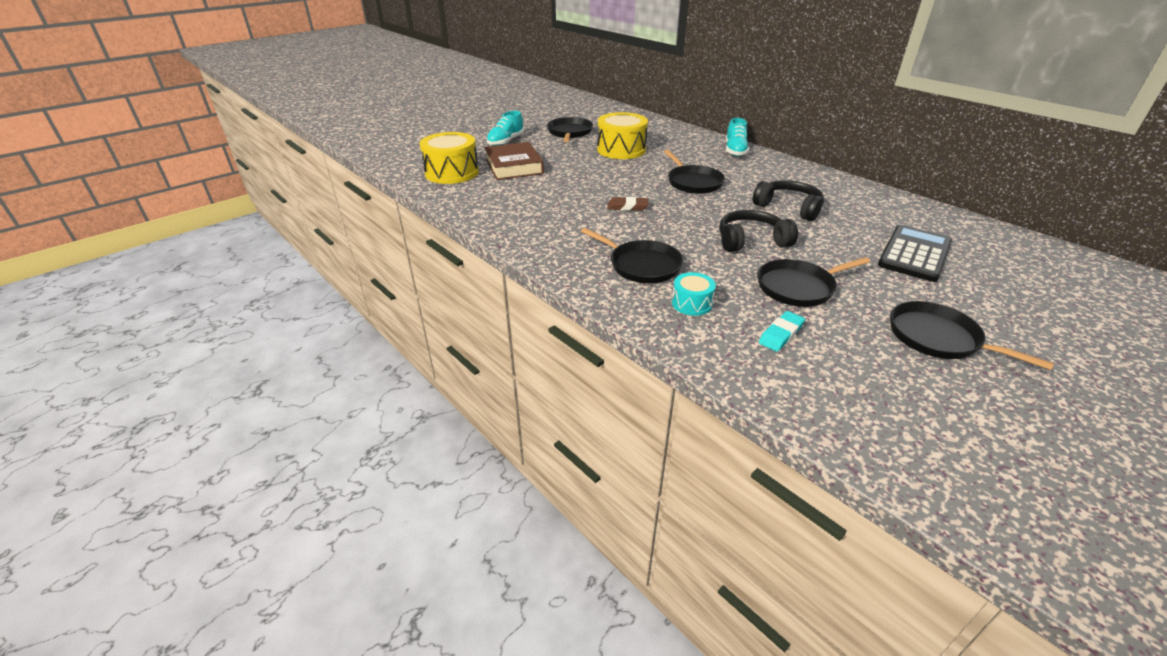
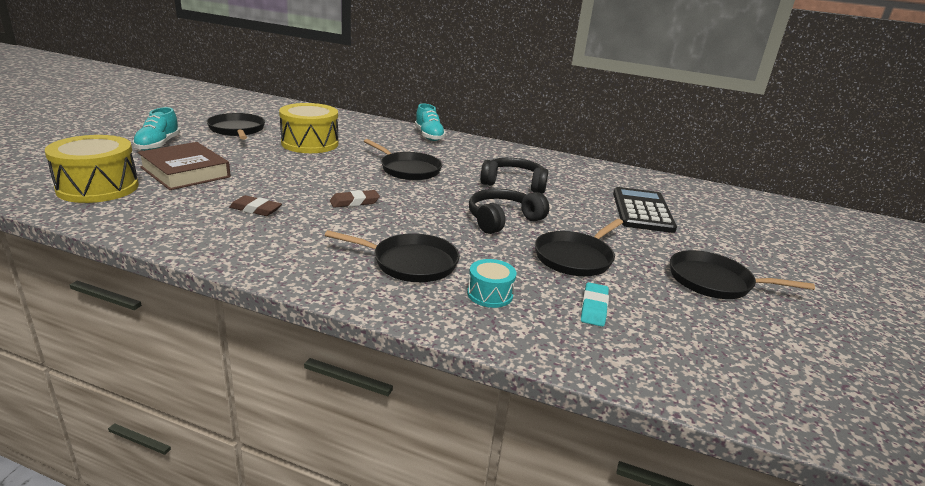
camera: 30 degrees left, 10 degrees down
none -> brown eraser [229,195,282,216]

